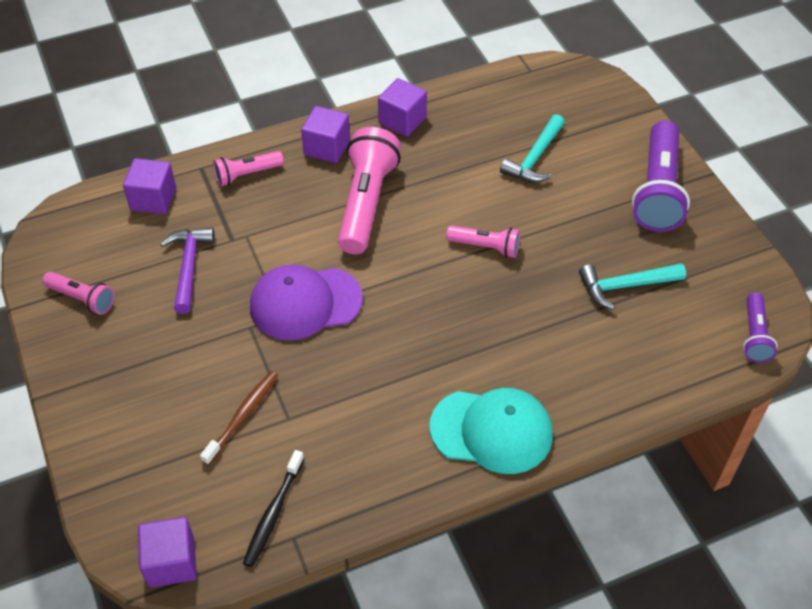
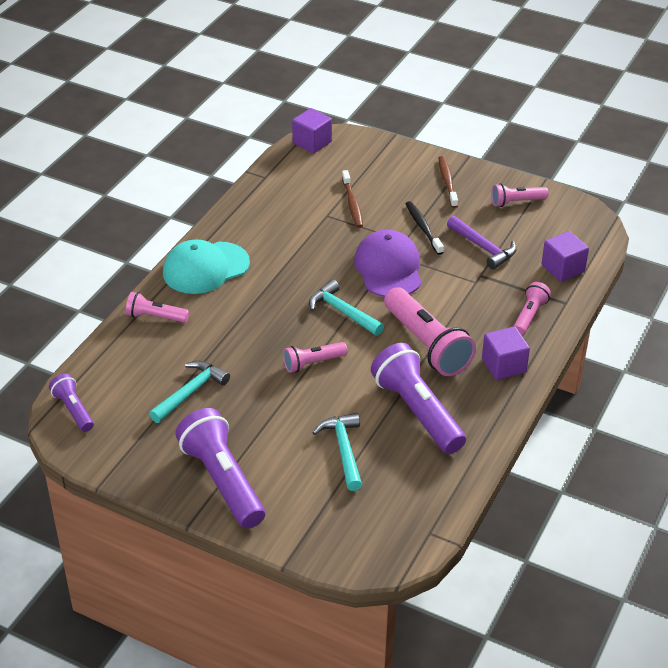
camera: 140 degrees right, 10 degrees down
black toothbrush [243,450,304,567] -> black toothbrush moved to [405,201,444,255]
purple cap [250,265,363,340] -> purple cap turned 45 degrees counterclockwise [354,230,422,297]
purple cube [378,78,427,137] -> none
none -> pink flashlight [126,292,189,323]
none -> turquoise hammer [309,280,384,336]
none -> purple flashlight [371,343,466,454]
none -> brown toothbrush [439,156,458,208]

